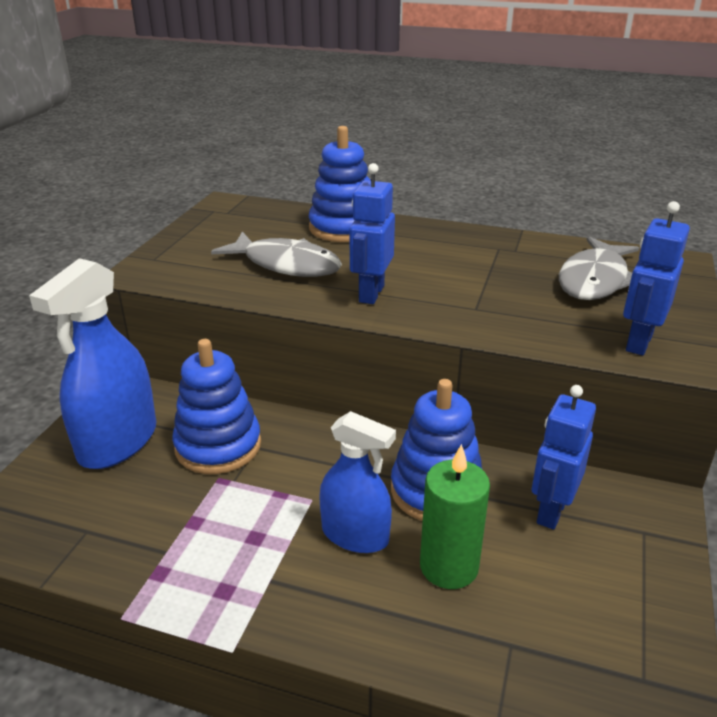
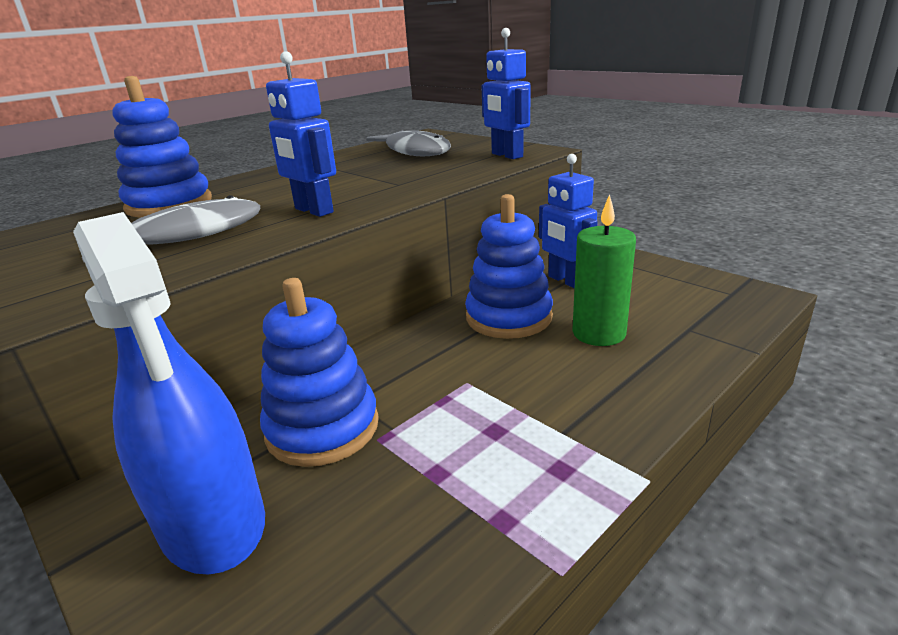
camera: 60 degrees left, 5 degrees down
blue spray bottle [320,411,396,553] -> none

